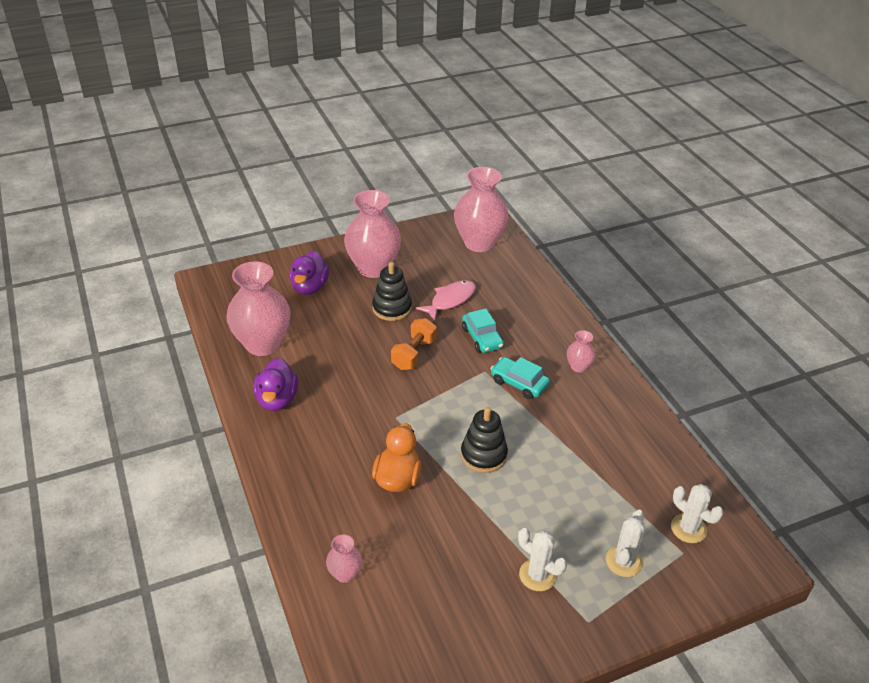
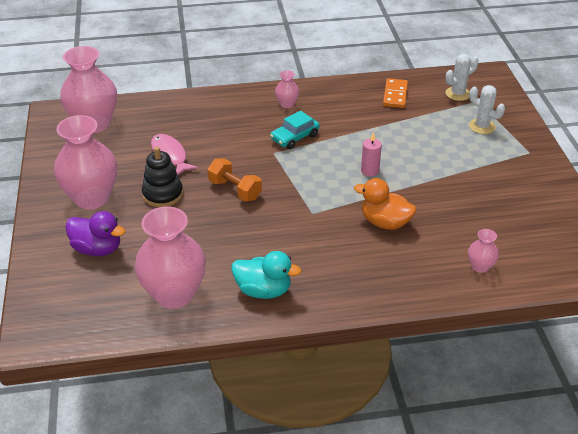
camera: 75 degrees left, 0 degrees up
purple duck [253,357,298,411] -> turquoise duck [232,251,302,299]
black stacking toy [461,407,508,473] -> pink candle [361,132,382,176]
turquoise car [462,309,504,353] -> none
white cactus [518,528,567,591] -> none
none -> orange domino [383,78,408,108]

